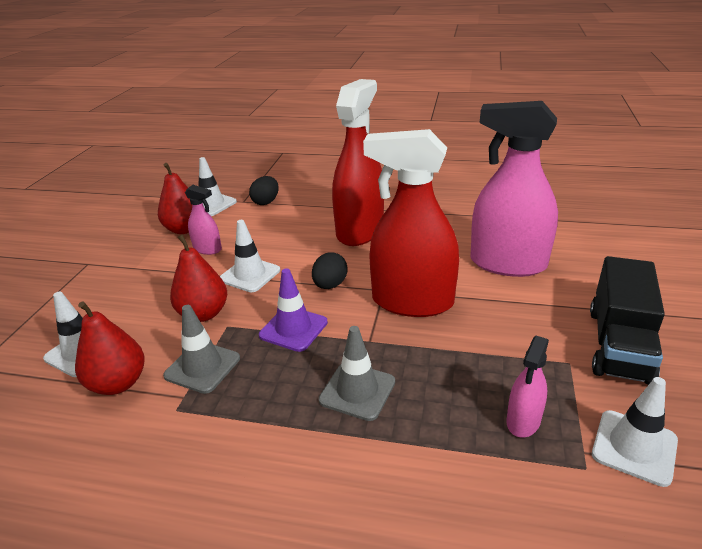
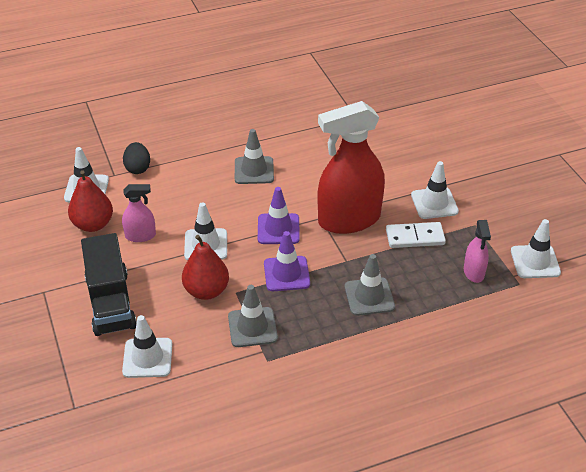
camera: 35 degrees left, 10 degrees up
red pear [75,301,145,395] -> none
black egg [312,252,348,289] -> purple traffic cone [258,187,300,244]
red spray bottle [332,79,384,246] -> grey traffic cone [235,129,274,184]
pink spray bottle [471,101,558,277] -> none
black truck [590,256,665,385] -> black truck moved to [81,233,137,336]
none -> white domino [386,222,446,248]
none -> white traffic cone [411,161,459,219]

